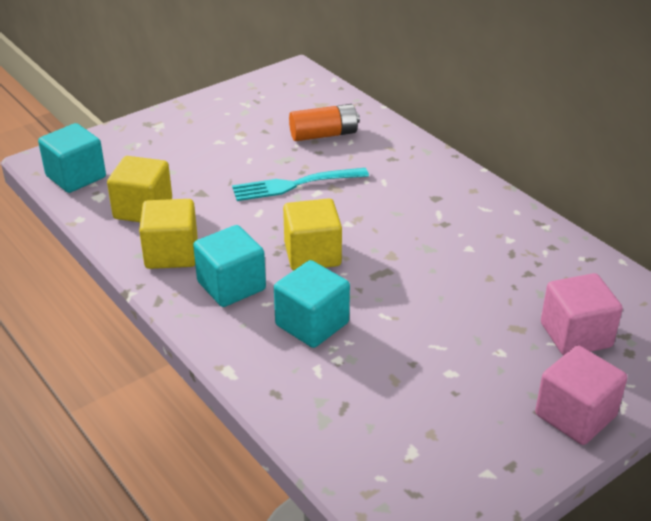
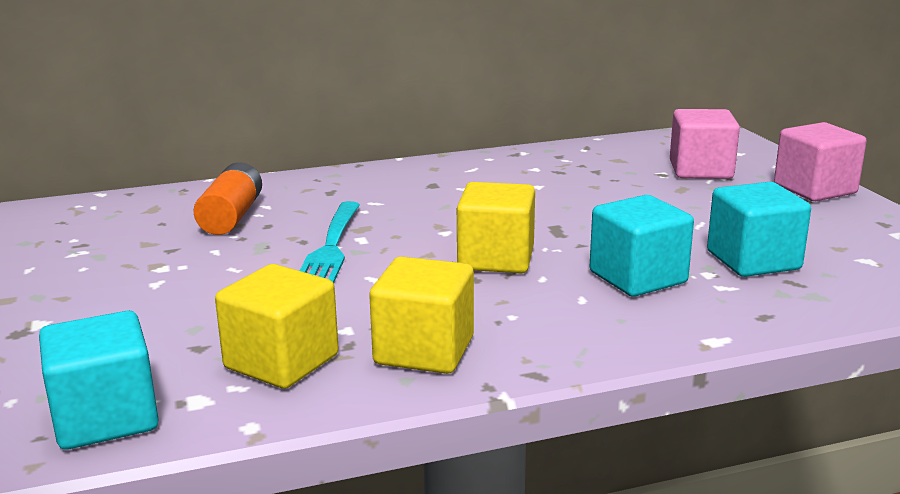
camera: 70 degrees left, 15 degrees down
turquoise cube [193,225,266,307] -> turquoise cube moved to [707,182,811,277]

